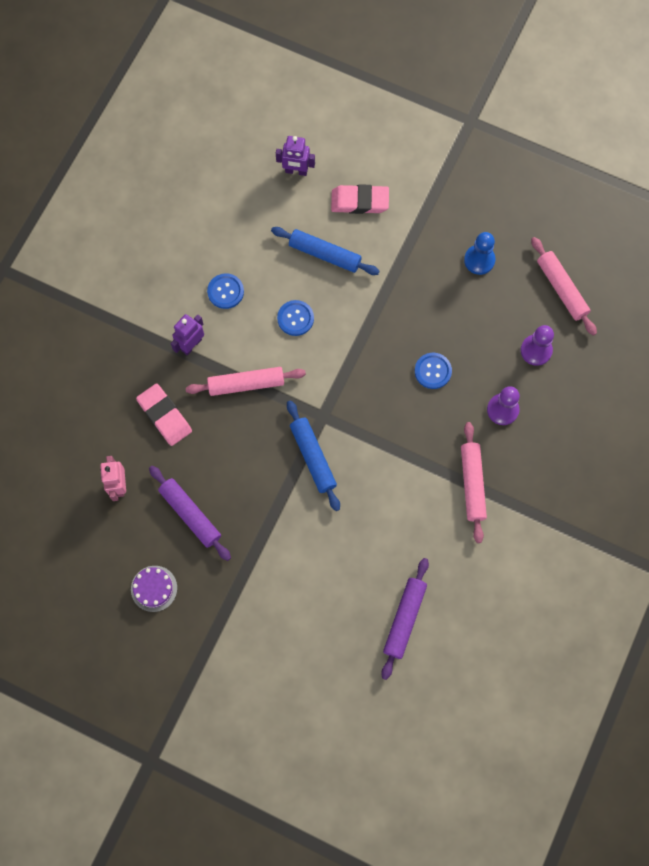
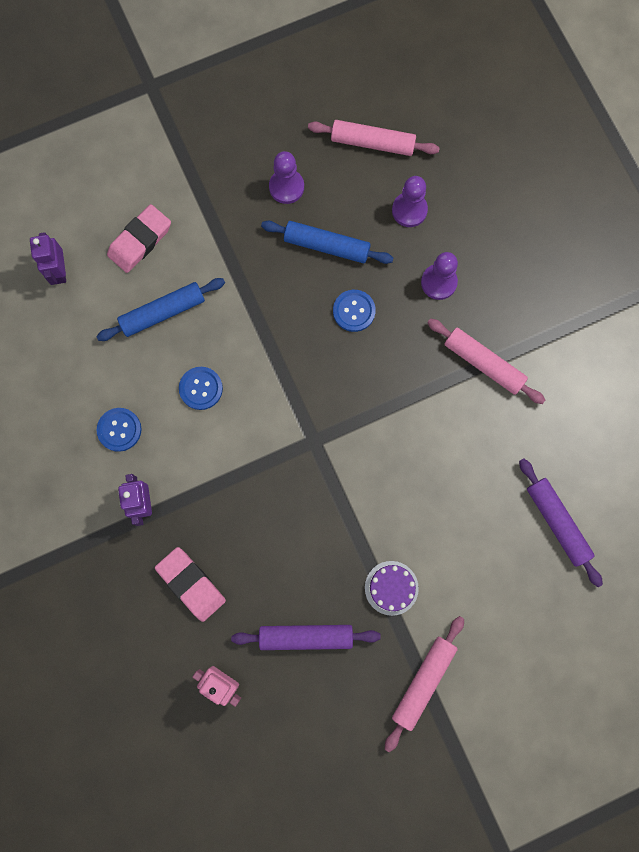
camera: 50 degrees left, 5 degrees up
purple cake [131,566,177,612] -> purple cake moved to [365,561,419,616]
pink eraser [136,383,192,446] -> pink eraser turned 45 degrees clockwise [155,547,226,622]
pink rolling pin [186,367,306,396] -> pink rolling pin moved to [385,616,464,752]
purple robot [276,136,315,176] -> purple robot turned 120 degrees clockwise [30,232,66,285]
blue rolling pin [287,400,340,511] -> blue rolling pin moved to [261,221,393,264]
blue pawn [464,232,495,275] -> purple pawn [269,151,304,204]

